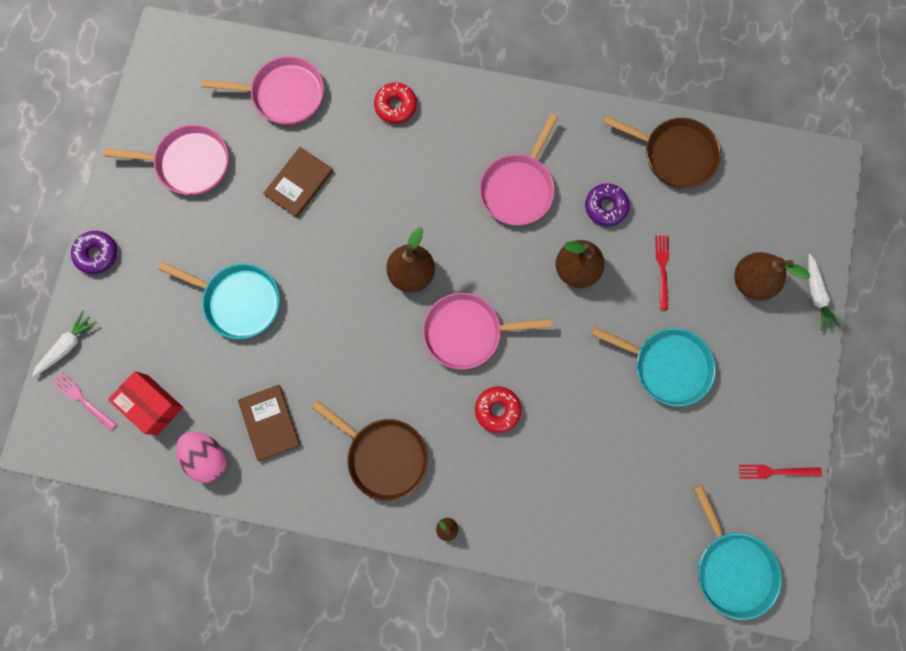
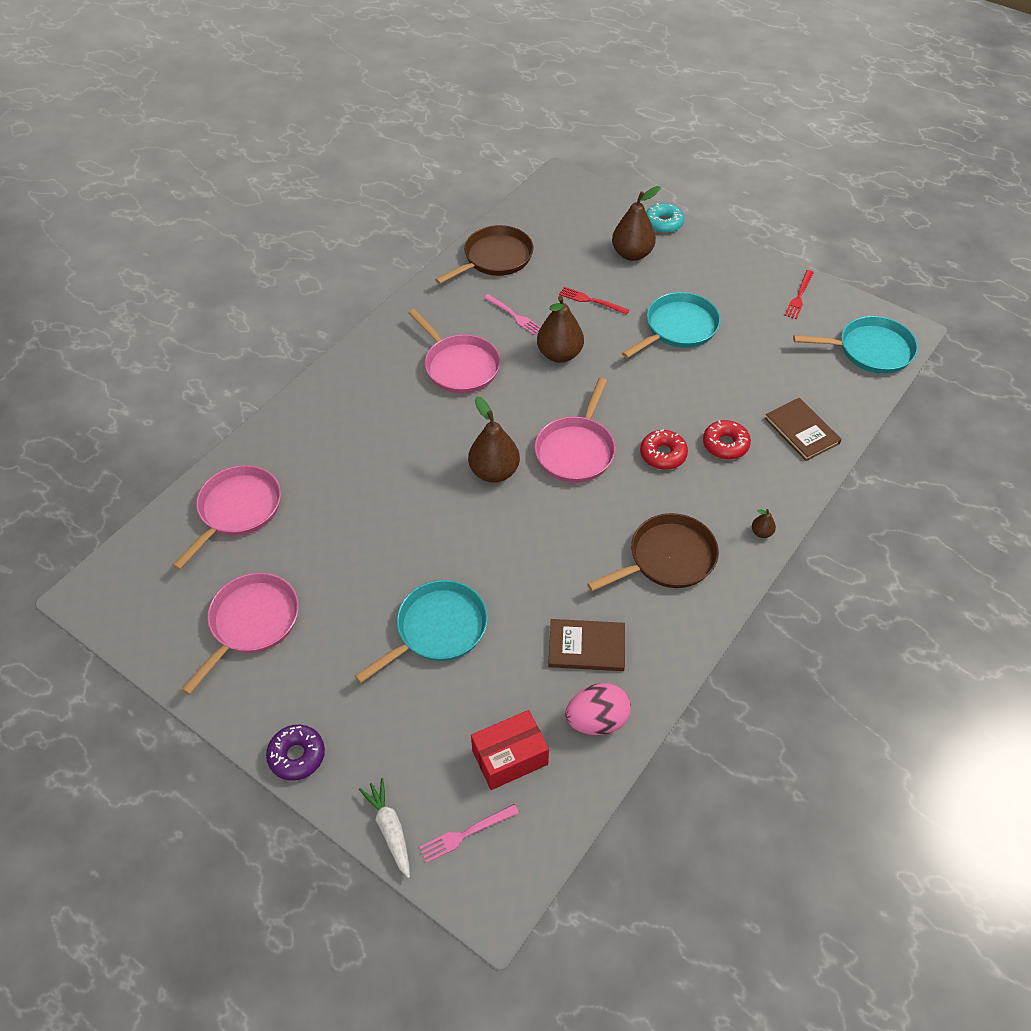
camera: 65 degrees left, 25 degrees down
brown book [263,147,333,218] -> brown book moved to [765,398,842,461]
red donut [374,83,417,124] -> red donut moved to [703,420,751,460]
purple donut [585,184,630,226] -> pink fork [484,294,541,335]
white carrot [808,254,840,331] -> turquoise donut [646,203,684,233]

